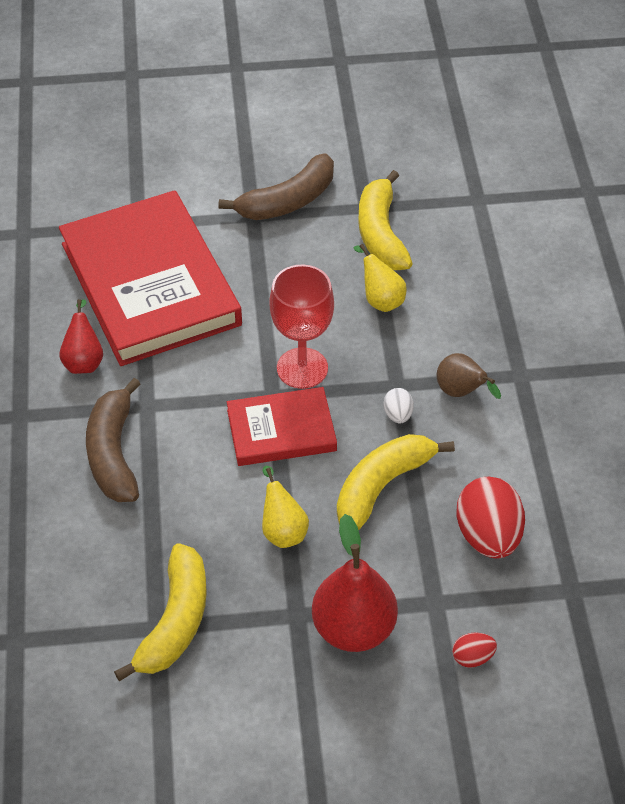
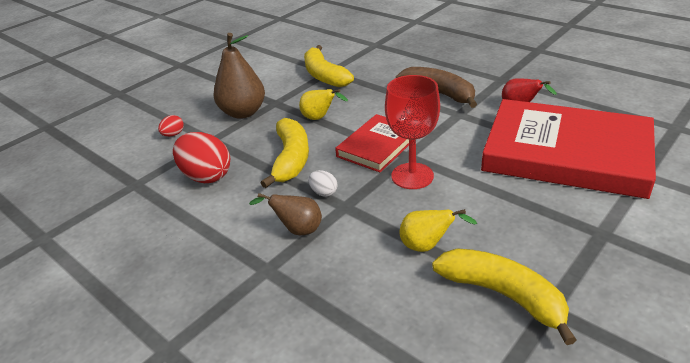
camera: 140 degrees right, 15 degrees down
brown banana [218,153,334,220] -> none
red pear [312,514,398,652] -> brown pear [214,33,265,119]

